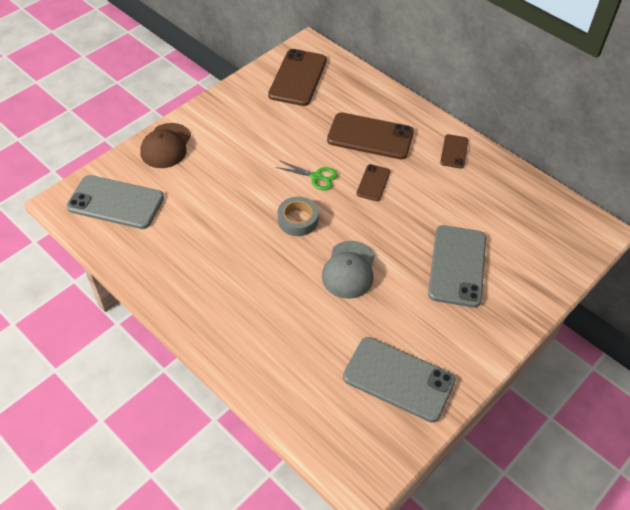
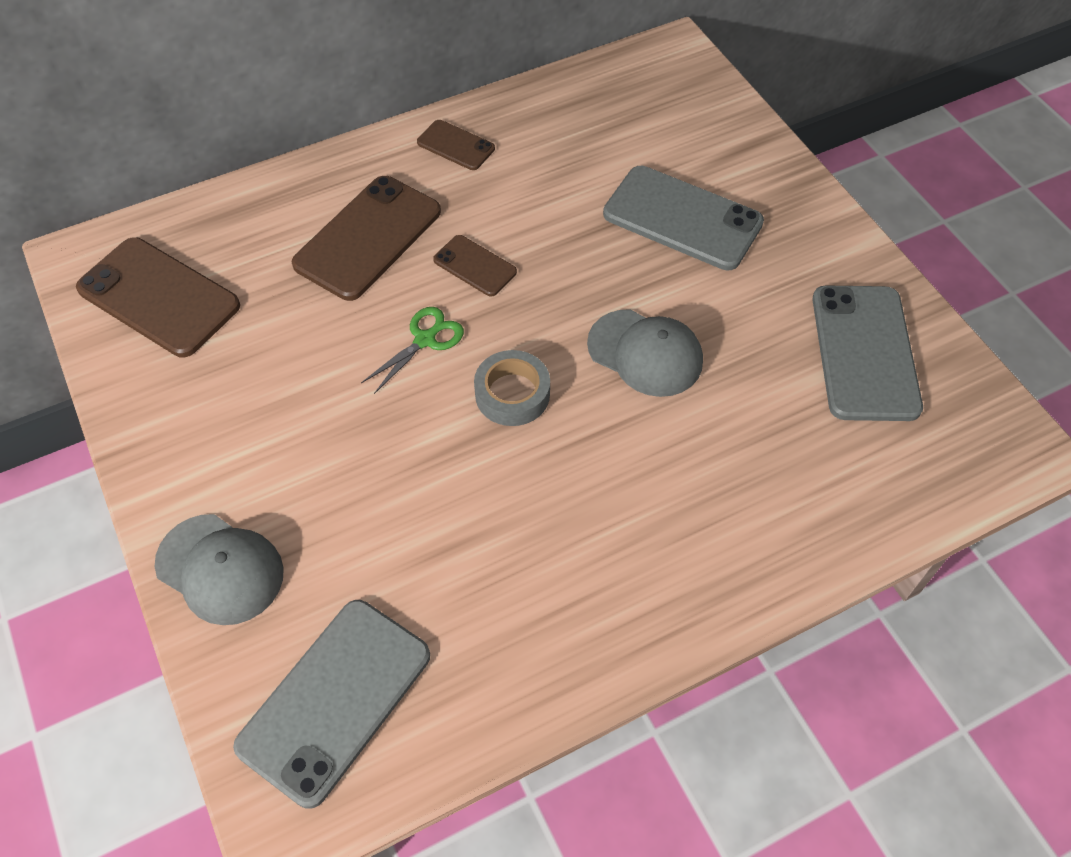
camera: 70 degrees left, 5 degrees up
brown cap [140,123,191,168] -> grey cap [155,514,284,625]
grey phone [343,337,456,422] -> grey phone turned 45 degrees counterclockwise [812,286,923,421]

